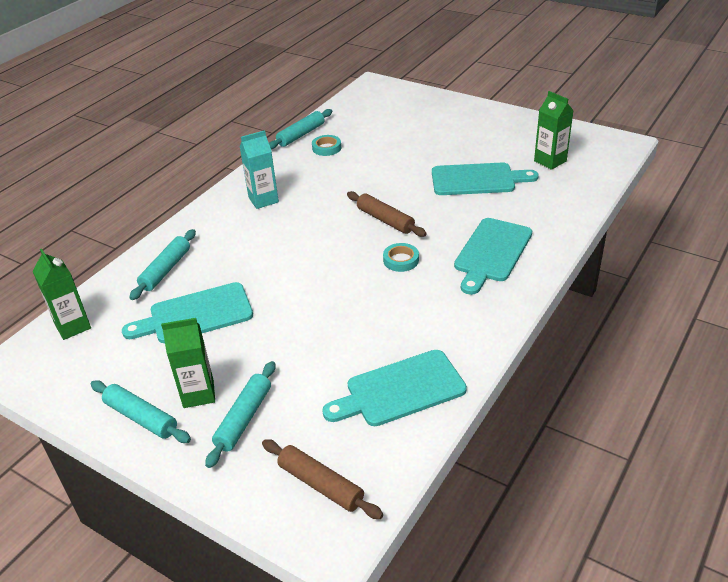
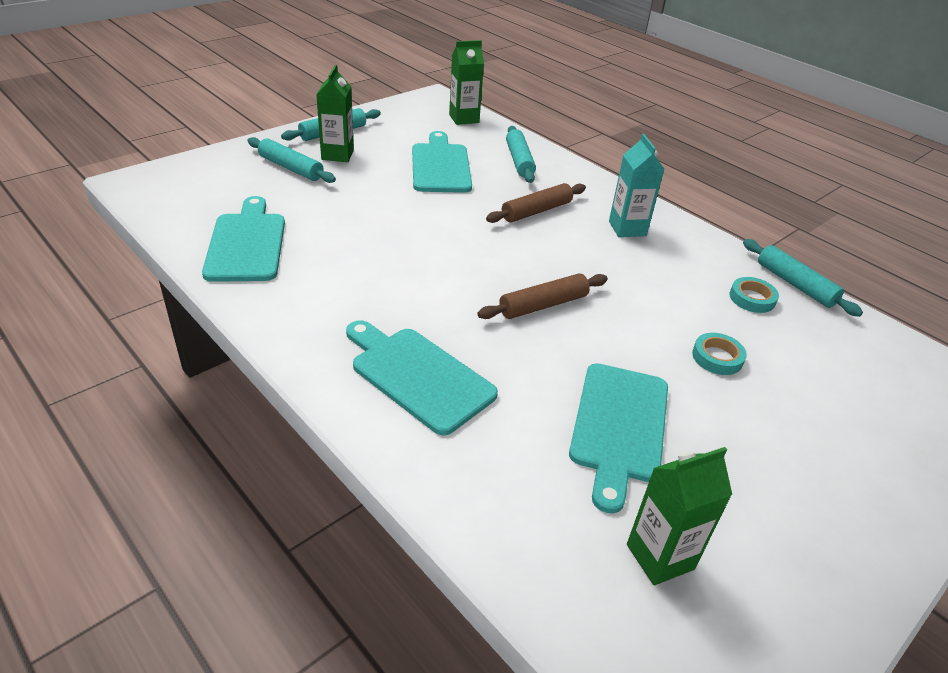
camera: 100 degrees right, 0 degrees up
turquoise rolling pin [129,229,196,300] -> turquoise rolling pin turned 45 degrees clockwise [506,126,536,183]
brown rolling pin [262,439,383,519] -> brown rolling pin moved to [486,183,586,223]
turquoise tape [383,243,419,272] -> turquoise tape moved to [692,333,747,375]

